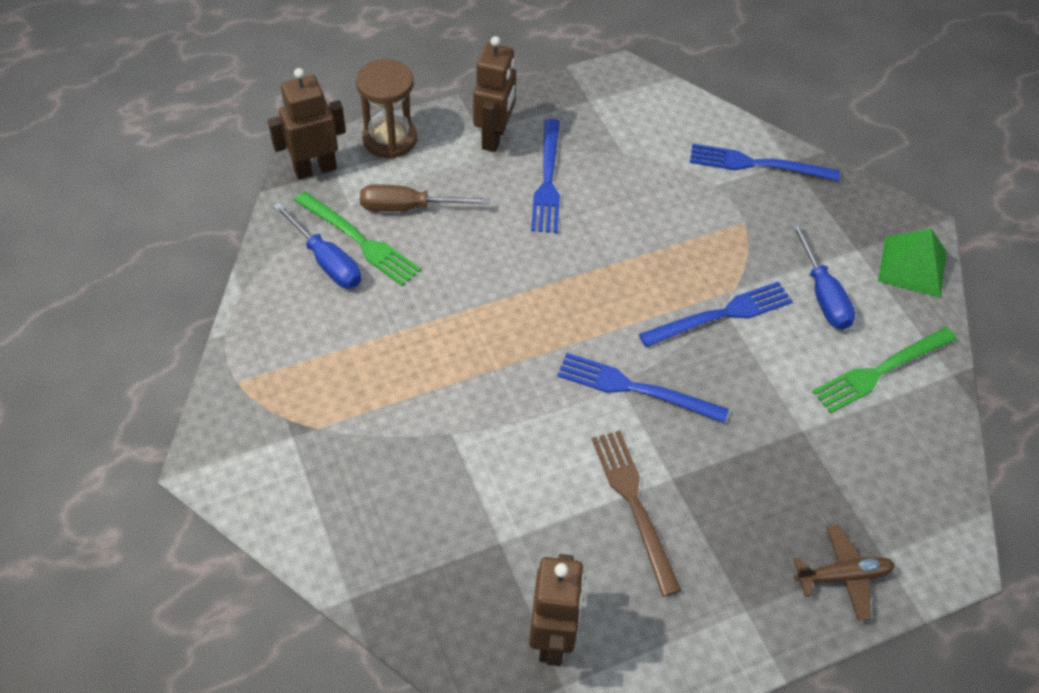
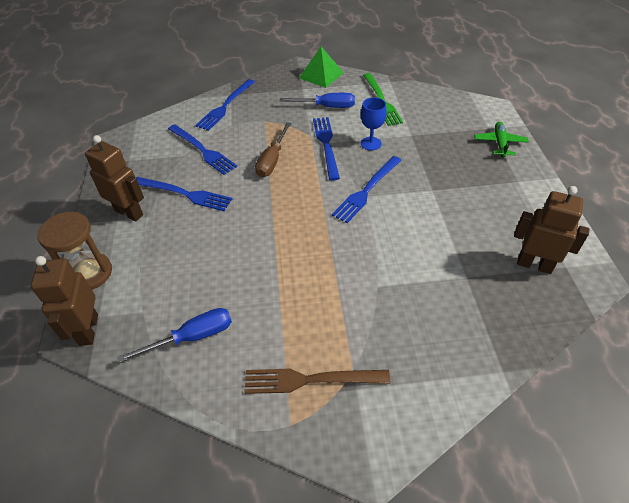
camera: 70 degrees left, 5 degrees down
green fork [294,191,421,286] -> none
brown screwdriver [360,184,489,212] -> brown screwdriver moved to [255,122,291,177]
brown fork [592,430,682,597] -> brown fork moved to [244,369,390,394]
brown plane [793,525,895,621] -> green plane [474,122,529,157]
none -> blue fork [168,124,237,175]
none -> blue goblet [361,97,386,150]

